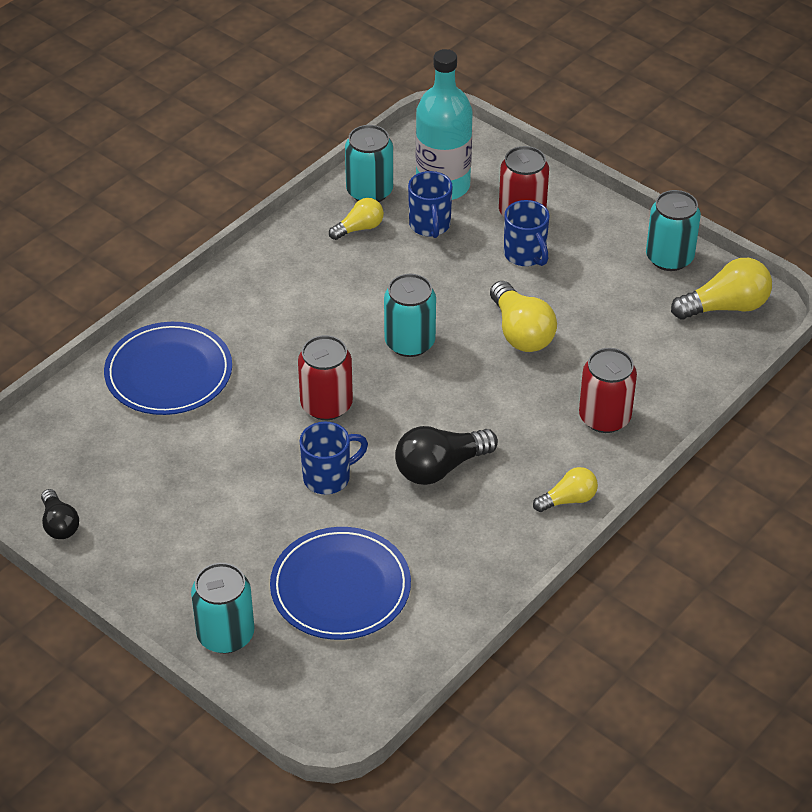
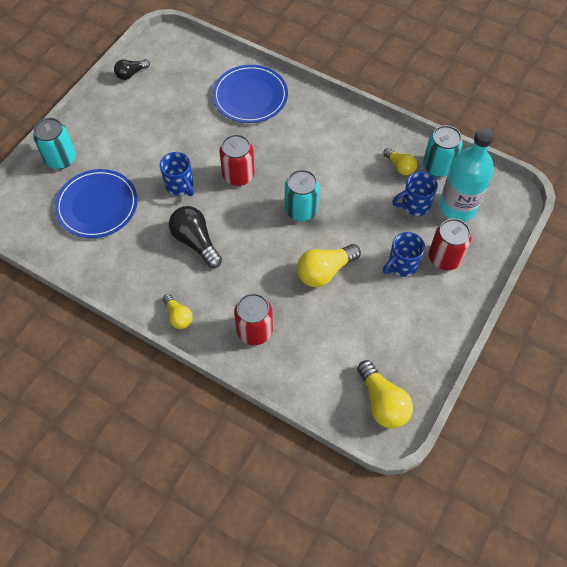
camera: 80 degrees right, 15 degrees up
turquoise can [646,190,701,271] -> none

